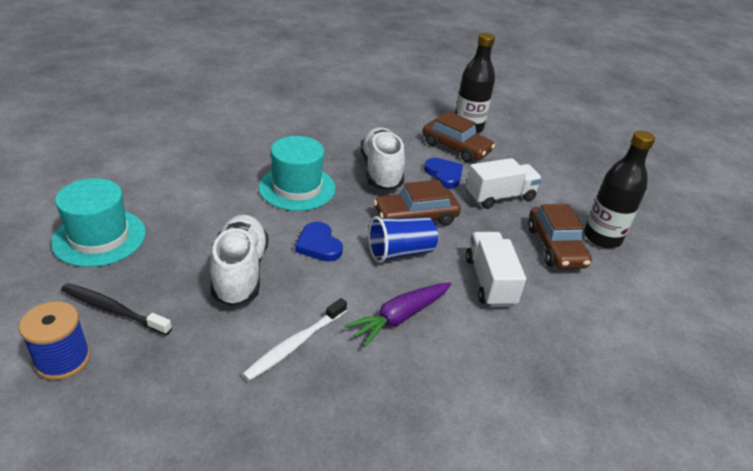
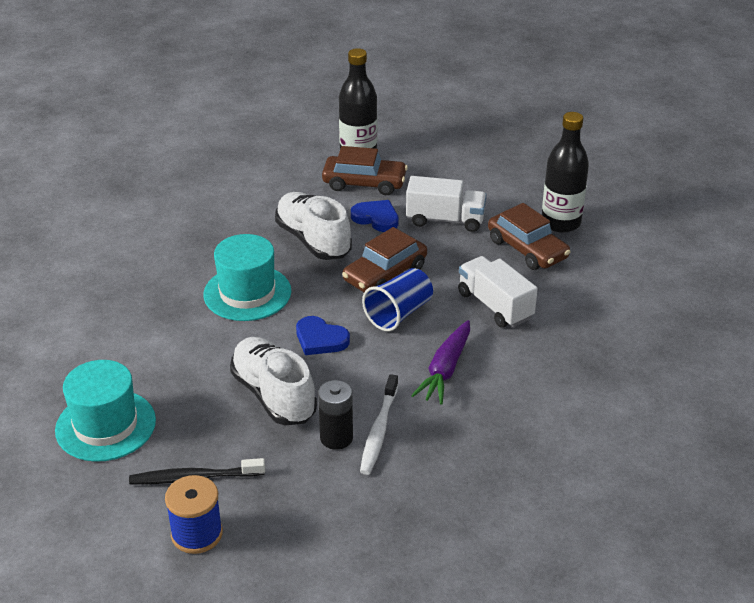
camera: 25 degrees left, 0 degrees up
white truck [466,158,542,209] -> white truck turned 60 degrees clockwise [406,176,487,232]
none -> black battery [318,380,353,450]

